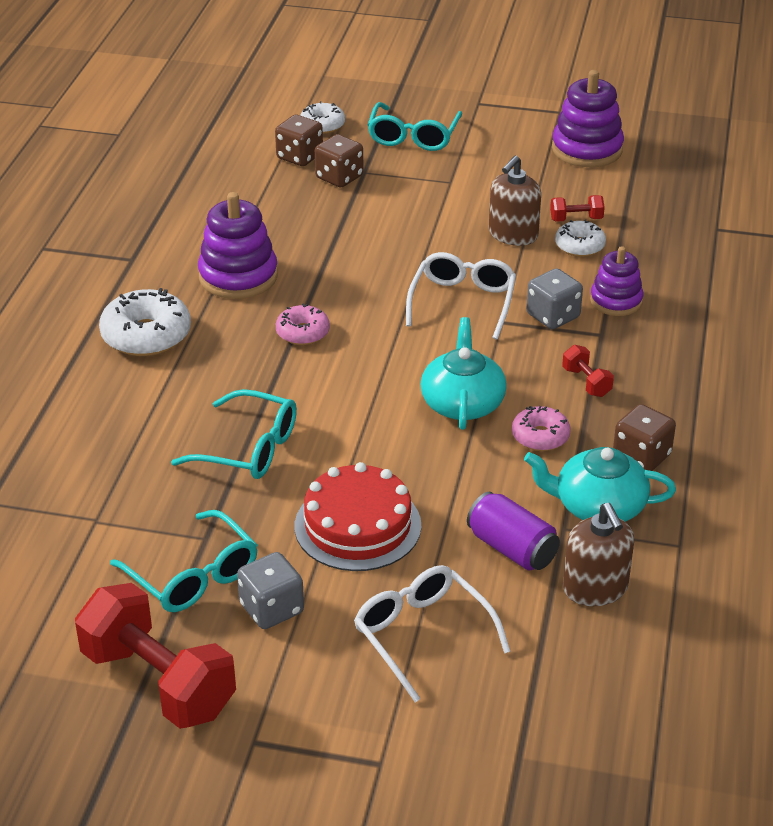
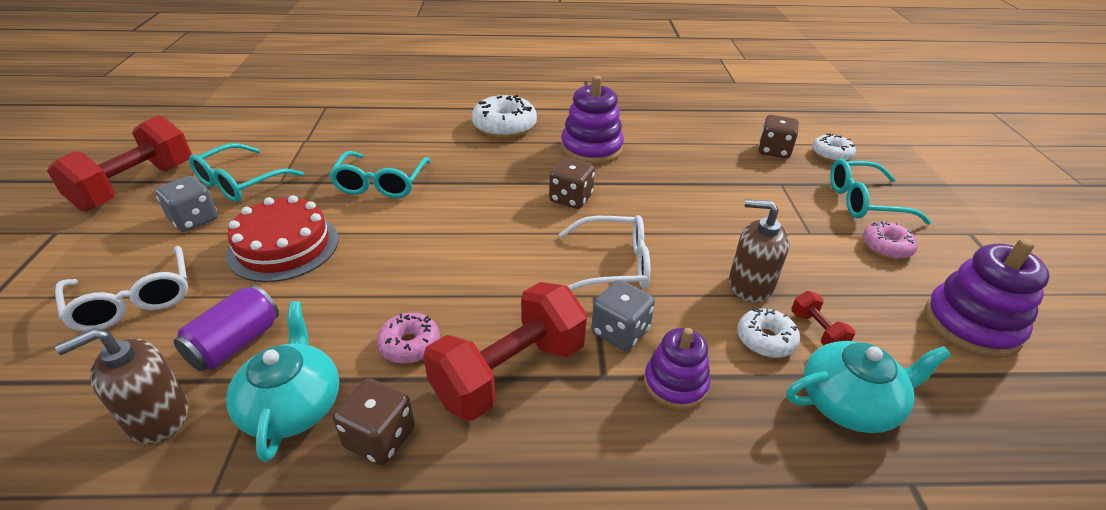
camera: 75 degrees right, 0 degrees up
pink donut [276,303,330,345] -> pink donut moved to [863,221,918,259]
brown dice [315,134,363,187] -> brown dice moved to [549,158,595,209]
white glasses [354,565,511,702] -> white glasses turned 105 degrees clockwise [55,246,188,332]
turquoise teapot [421,317,507,430] -> turquoise teapot moved to [786,341,951,433]
red dumbbell [562,345,614,397] -> red dumbbell [423,282,587,421], size x2.31

